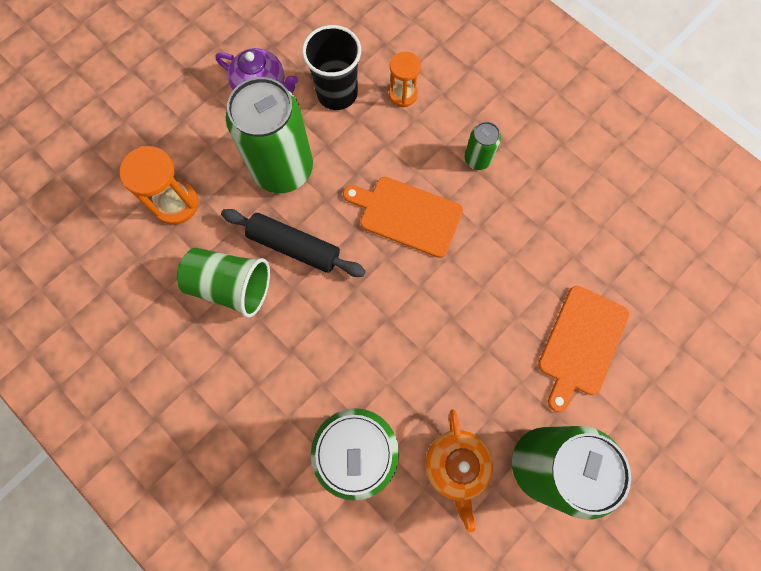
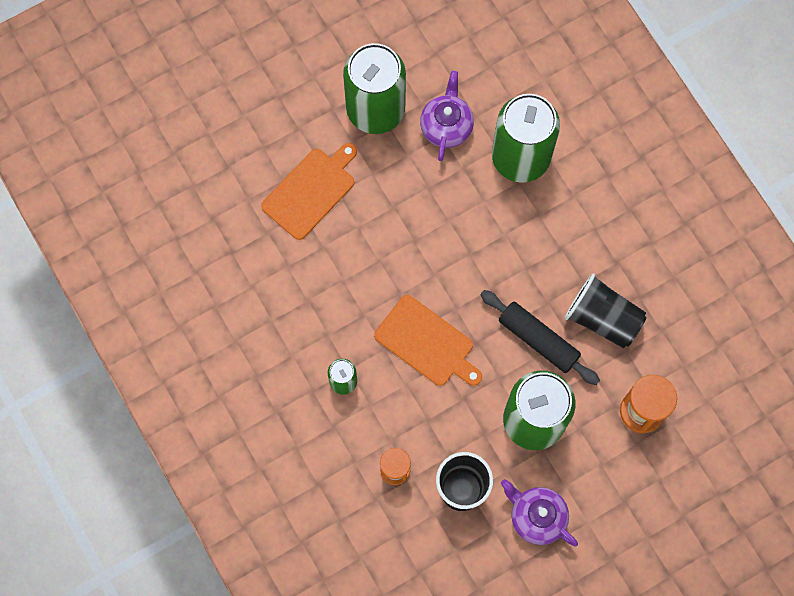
camera: 165 degrees left, 0 degrees up
green cup [177,248,270,318] -> black cup [565,273,647,348]
orange teapot [426,409,493,533] -> purple teapot [420,71,474,161]

